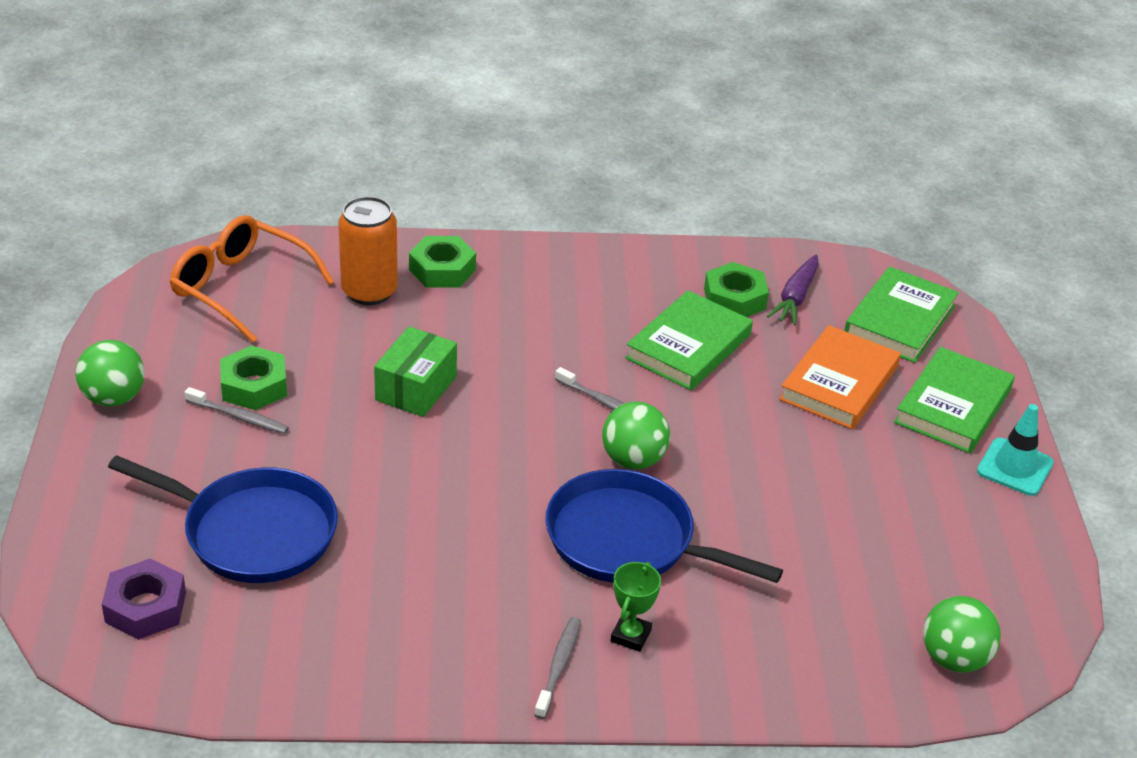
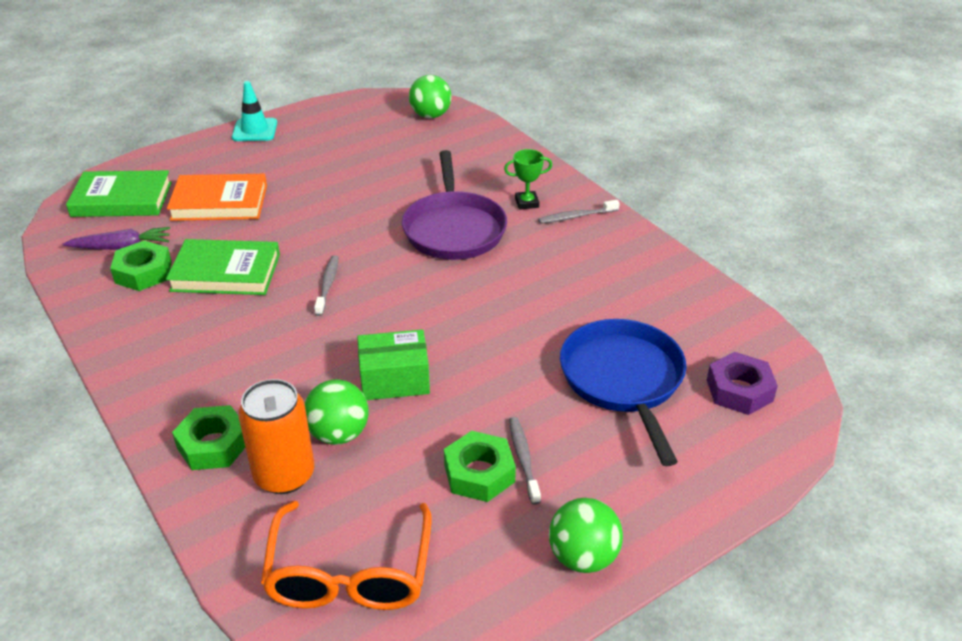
camera: 120 degrees left, 0 degrees up
blue pan [545,469,783,583] -> purple pan [402,150,507,260]
green ball [602,401,670,469] -> green ball moved to [304,379,369,445]
green book [894,347,1015,454] -> none

